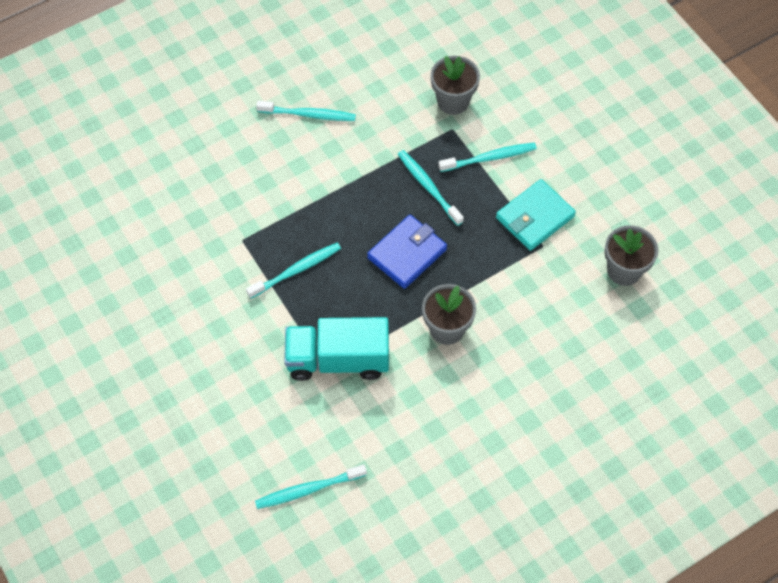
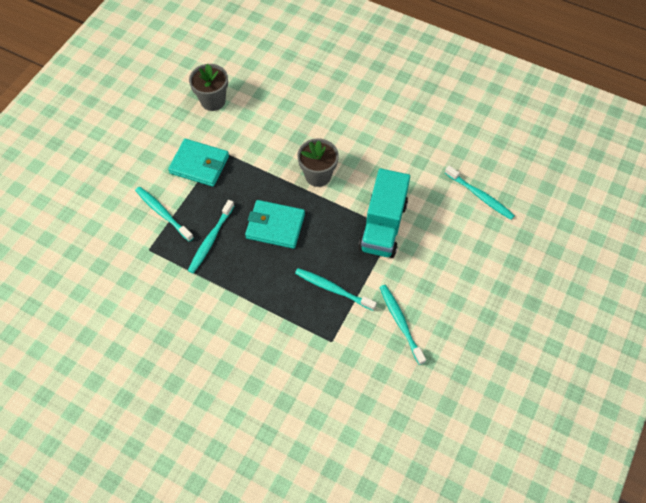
camera: 120 degrees left, 0 degrees up
turquoise toothbrush [256,101,356,121] -> turquoise toothbrush moved to [380,285,426,365]
turquoise truck [284,317,389,381] -> turquoise truck turned 45 degrees clockwise [358,168,410,258]
blue wallet [367,215,447,289] -> turquoise wallet [245,200,305,249]
grey flower pot [431,56,480,115] -> none

